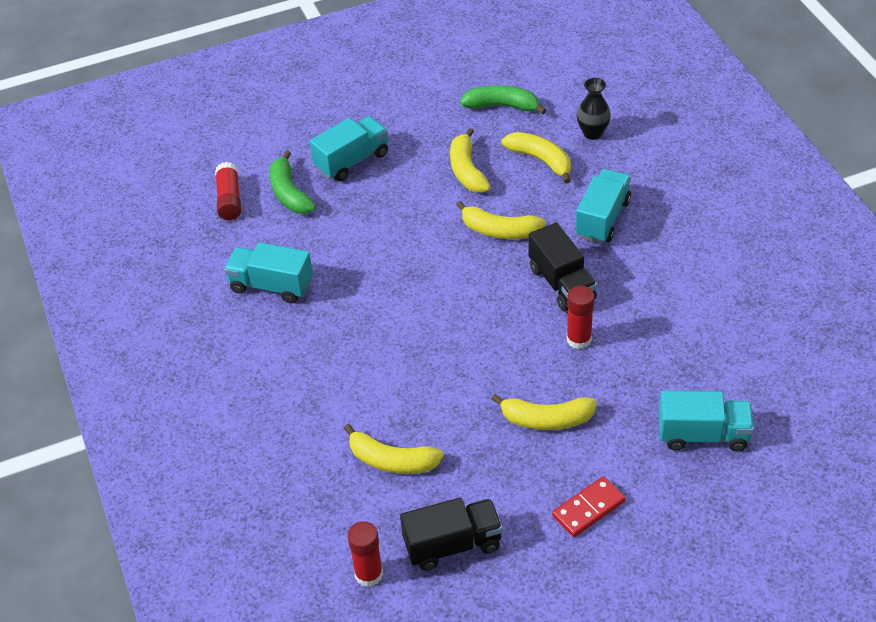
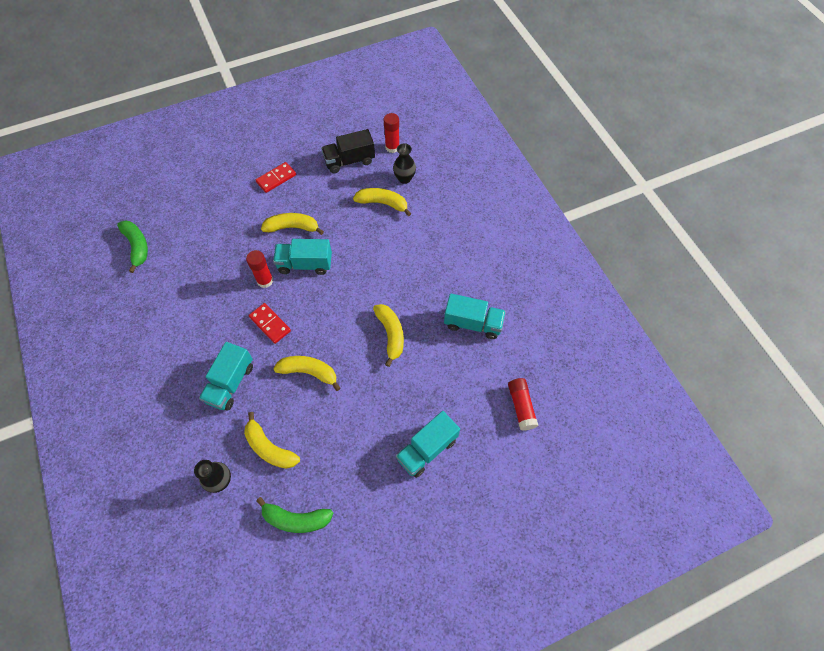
camera: 175 degrees right, 15 degrees up
green banana [270,150,316,214] -> green banana moved to [117,221,148,273]
yellow banana [450,128,491,193] -> yellow banana moved to [373,304,404,367]
black truck [529,222,597,311] -> red domino [249,303,291,344]
turquoise truck [658,391,754,451] -> turquoise truck moved to [273,239,332,275]
none -> black vase [393,143,416,184]

